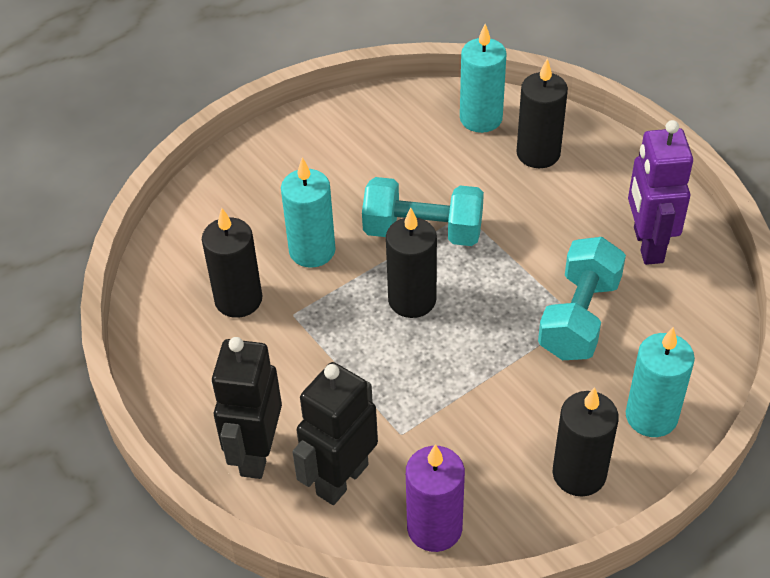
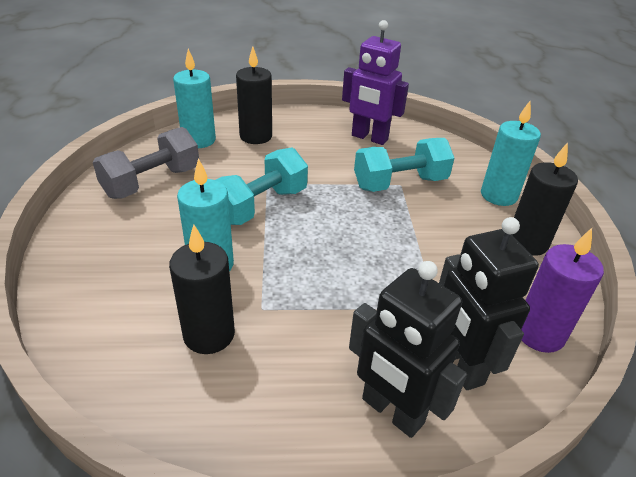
camera: 60 degrees left, 10 degrees down
black candle [386,208,437,318] -> none
turquoise dumbbell [538,237,626,360] -> turquoise dumbbell turned 75 degrees counterclockwise [354,138,454,192]
none -> grey dumbbell [93,127,199,199]

